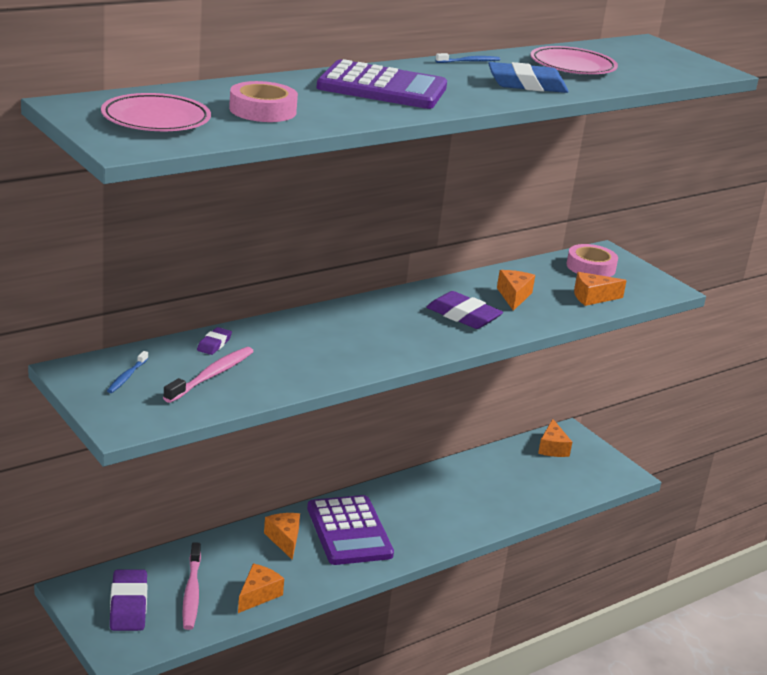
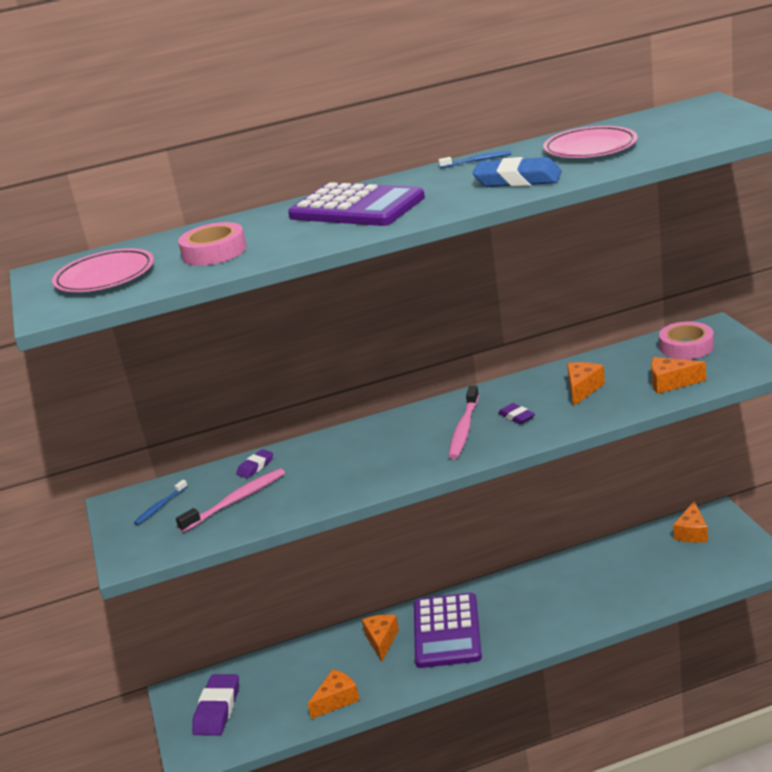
camera: 25 degrees right, 0 degrees up
pink toothbrush [182,542,201,630] -> pink toothbrush moved to [449,386,479,459]
purple eraser [426,291,503,329] -> purple eraser [498,403,535,424], size x0.53

